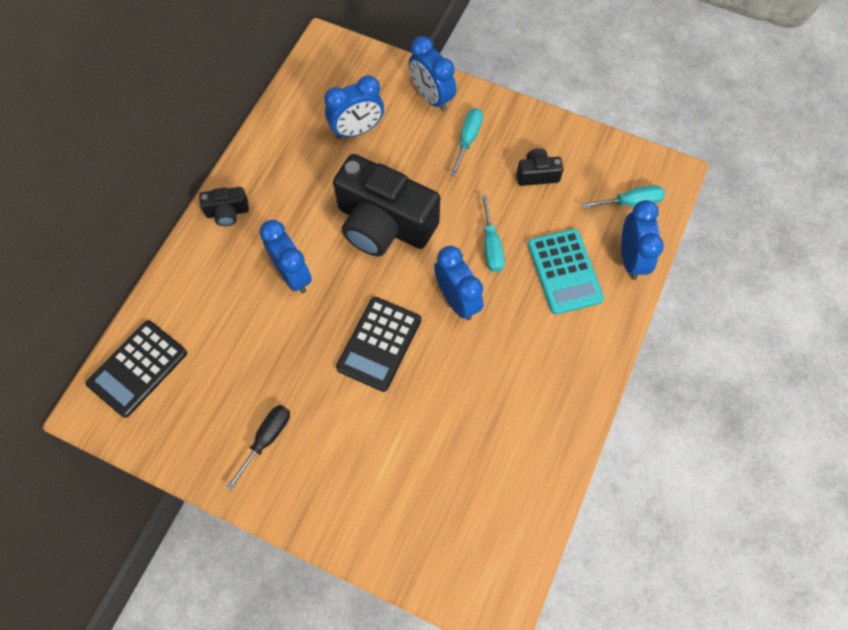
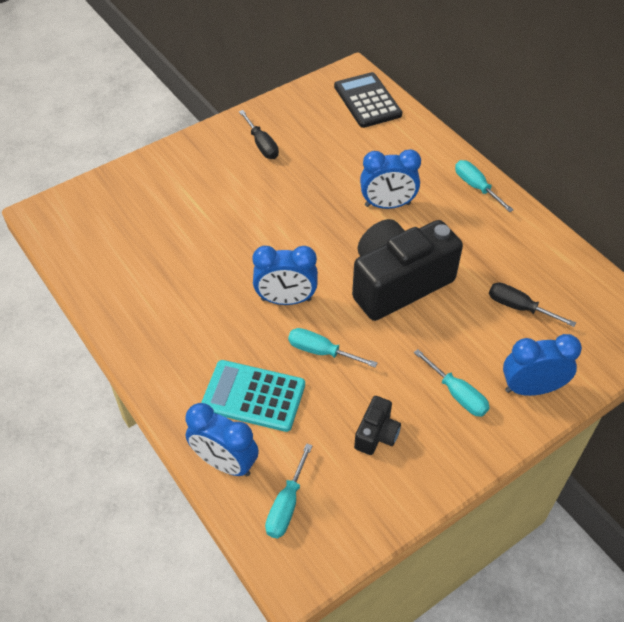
camera: 120 degrees right, 15 degrees down
black camera [199,187,249,226] -> turquoise screwdriver [455,160,513,212]
blue clock [324,75,384,139] -> black screwdriver [489,282,576,327]
black calculator [336,297,421,392] -> none

